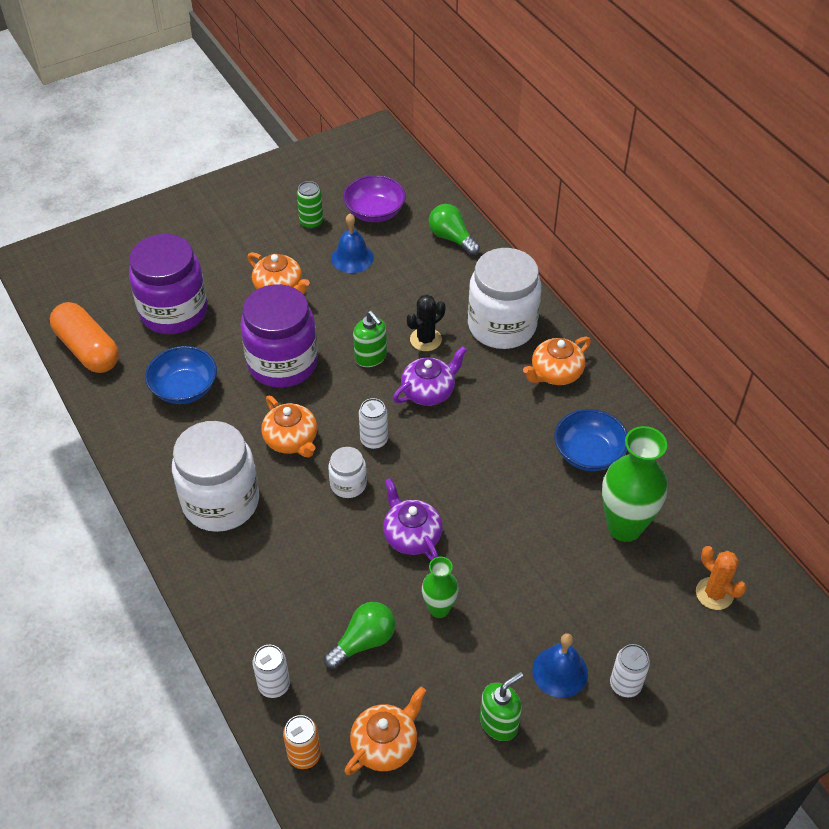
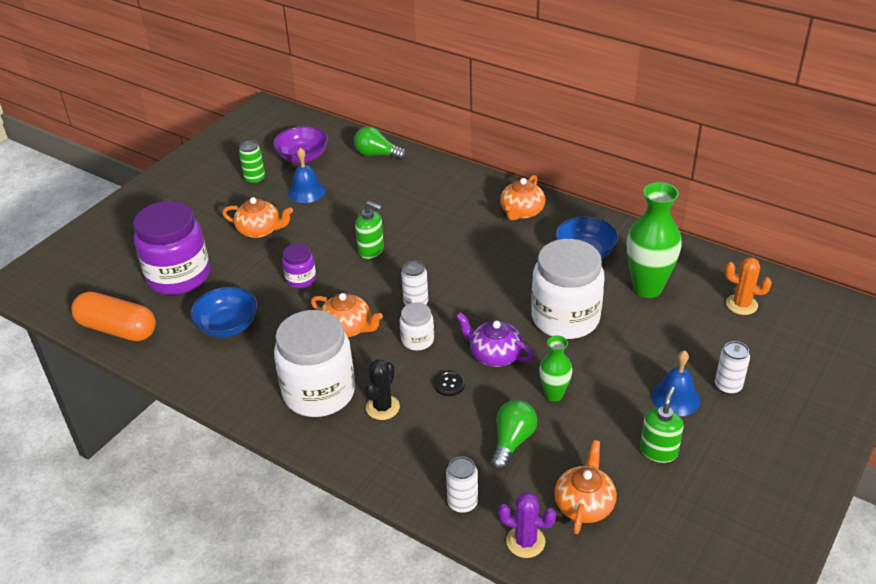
camera: 25 degrees left, 10 degrees down
purple jar [240,284,318,388] -> purple jar [282,243,316,288], size x0.48
orange can [283,715,321,769] -> purple cactus [498,492,556,558]
purple teapot [393,346,467,406] -> none
black cactus [407,295,445,351] -> black cactus moved to [365,359,400,420]
white jar [468,248,541,349] -> white jar moved to [531,239,605,339]
none -> black button [434,370,465,396]

